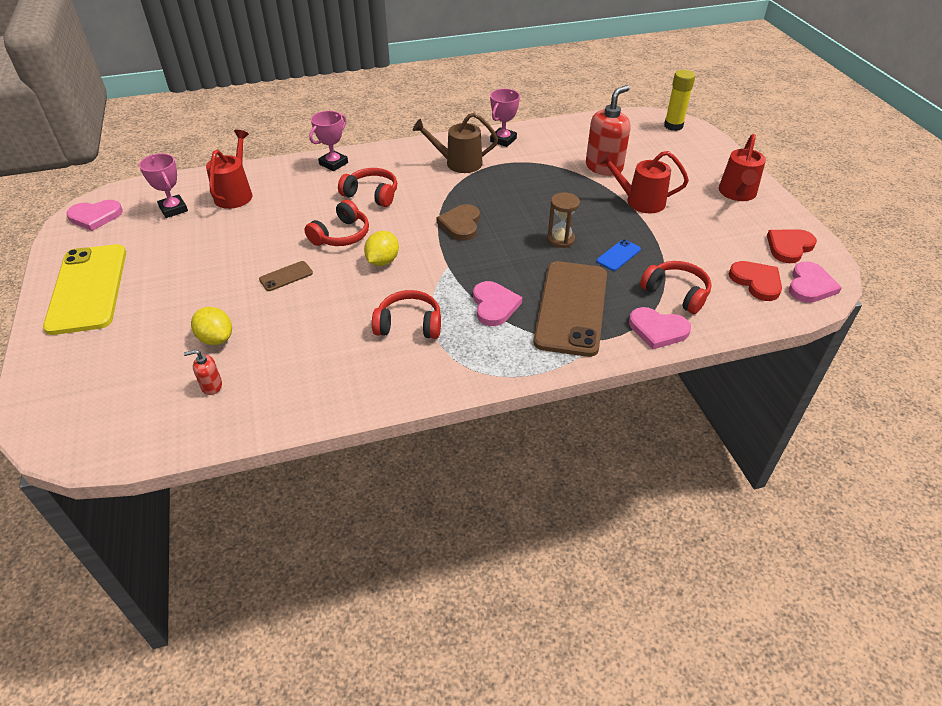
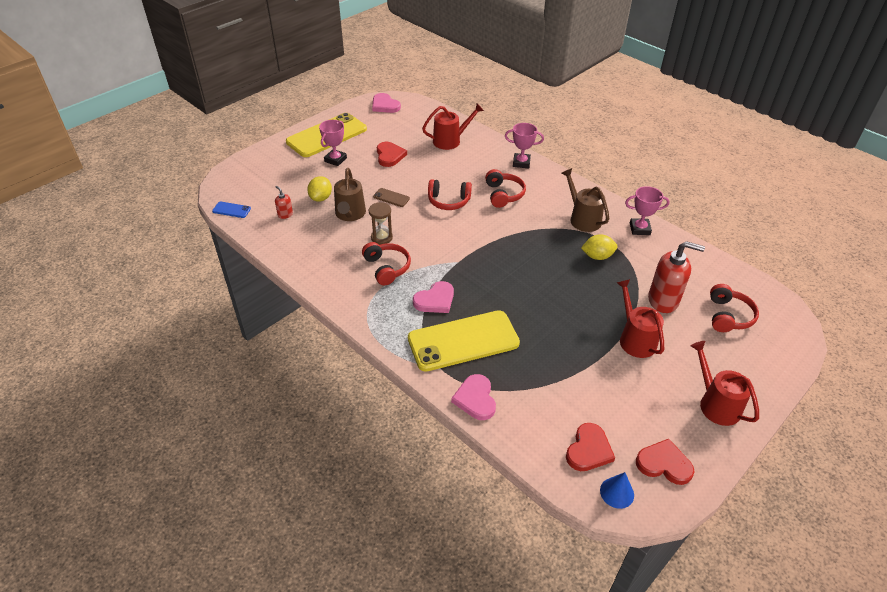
camera: 60 degrees right, 0 degrees up
pink trophy [139,154,188,218] -> pink trophy moved to [319,120,347,166]
yellow lemon [364,231,399,266] -> yellow lemon moved to [581,234,618,260]
brown heart [437,204,480,241] -> none
brown phone [533,261,607,357] -> yellow phone [408,310,520,372]
brown hourglass [547,192,580,248] -> brown hourglass moved to [369,202,393,245]
blue phone [596,239,641,271] -> blue phone moved to [212,201,251,218]
red headphones [640,261,712,314] -> red headphones moved to [710,284,759,332]
yellow glue stick [664,70,695,131] -> none
red watering can [719,134,766,201] -> red watering can turned 75 degrees clockwise [690,341,759,426]
pink heart [789,262,842,303] -> blue cone [600,472,634,509]
none -> brown watering can [334,168,366,221]
none -> red heart [377,142,407,167]

